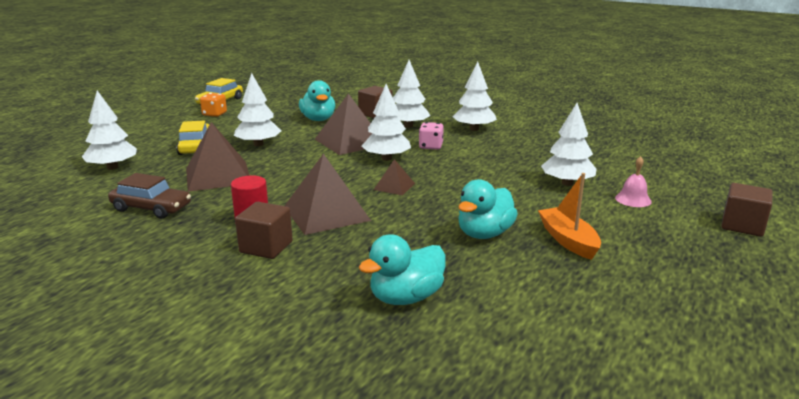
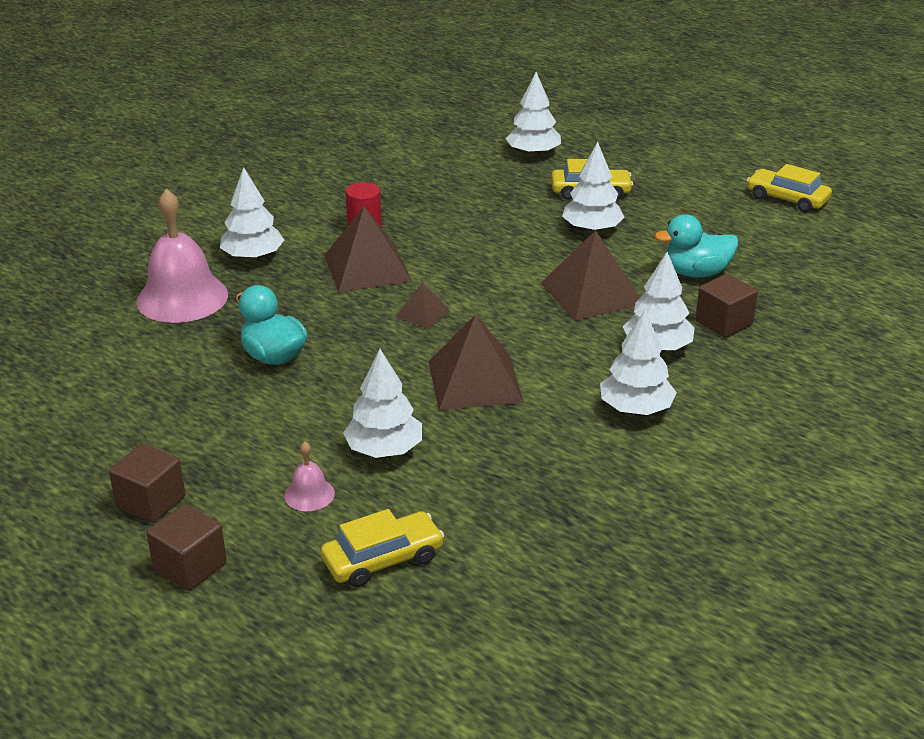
camera: 100 degrees right, 10 degrees up
brown car [108,173,191,219] -> none
brown pyramid [186,122,250,192] -> brown pyramid moved to [428,315,524,410]
orange dice [200,93,227,117] -> none
brown cube [235,202,293,259] -> brown cube moved to [109,444,185,523]
turquoise duck [359,234,446,305] -> pink bell [136,189,228,323]
white tree [362,84,411,161] -> white tree moved to [220,167,284,261]
pink dice [419,122,444,150] -> none
orange boat [538,173,601,260] -> none
none -> yellow car [321,509,444,588]

